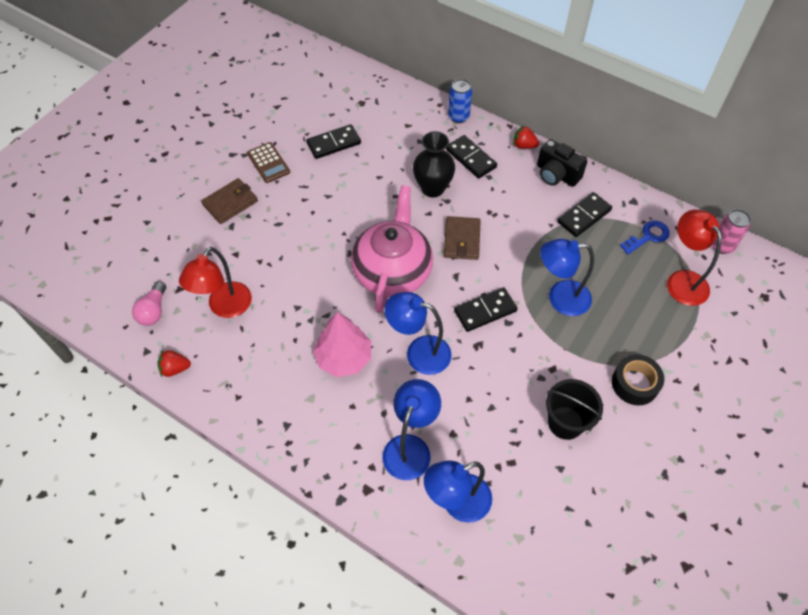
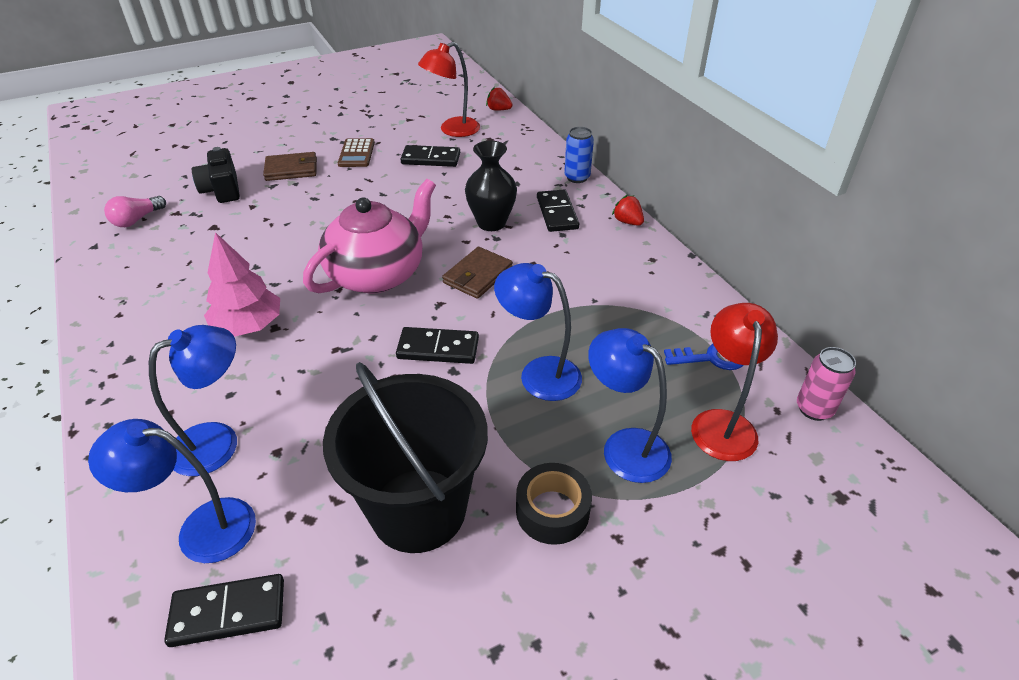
camera: 30 degrees right, 15 degrees down
red strawberry [157,349,191,377] -> red strawberry moved to [486,87,513,110]
red lamp [179,247,252,318] -> red lamp moved to [418,42,480,137]
blue lamp [385,292,452,375] -> blue lamp moved to [588,328,672,483]
black camera [537,139,587,187] -> black camera moved to [192,147,240,203]
black bucket [546,379,603,440] -> black bucket [323,362,488,553], size x1.75
black domino [557,192,612,237] -> black domino moved to [164,574,284,647]

